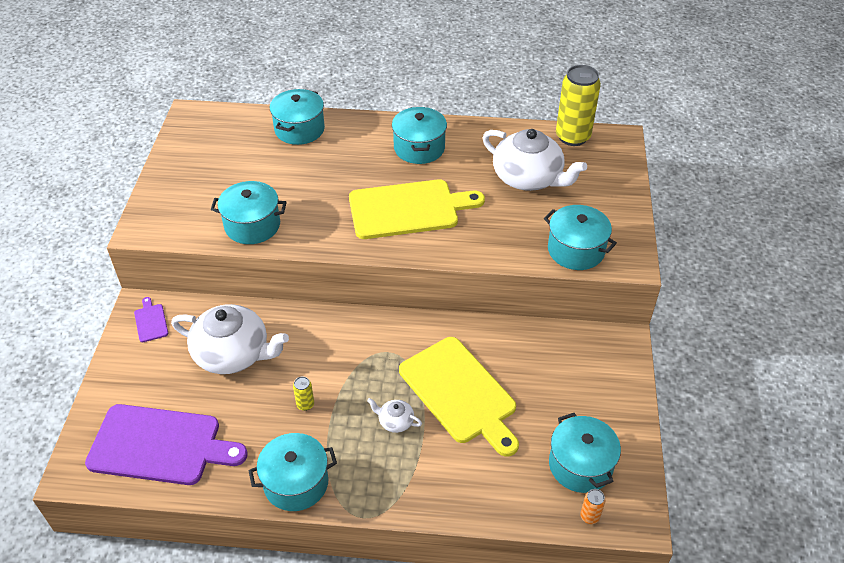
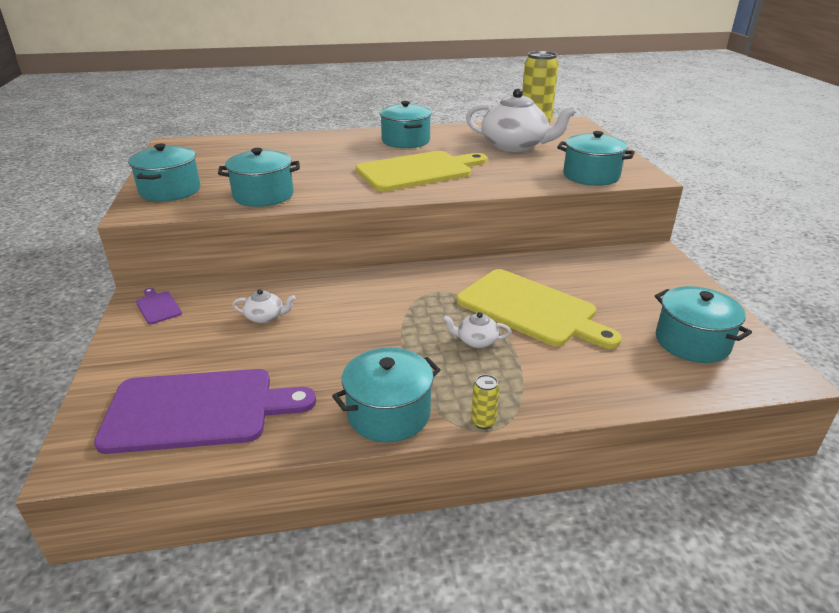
camera: 15 degrees left, 15 degrees down
white teapot [171,304,289,374] -> white teapot [232,289,295,323], size x0.43
turquoise pot [270,89,325,145] -> turquoise pot moved to [128,144,201,202]
yellow can [293,376,314,411] -> yellow can moved to [471,374,499,429]
orange can [580,489,605,524] -> none

